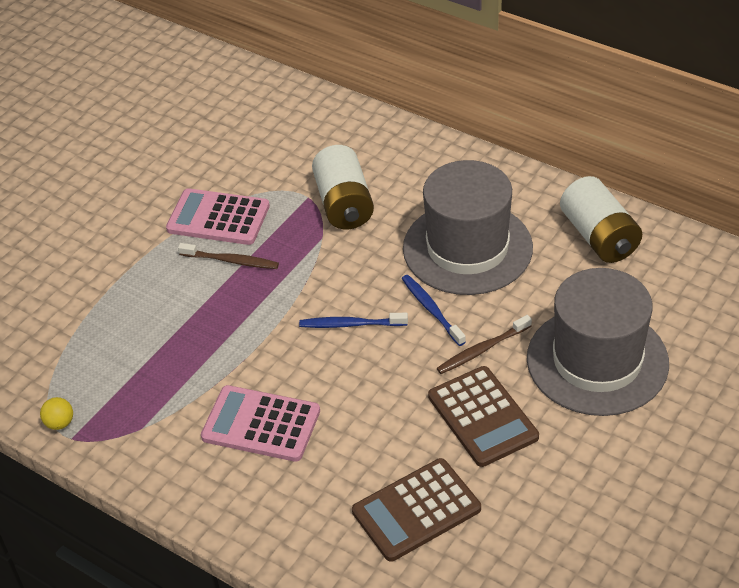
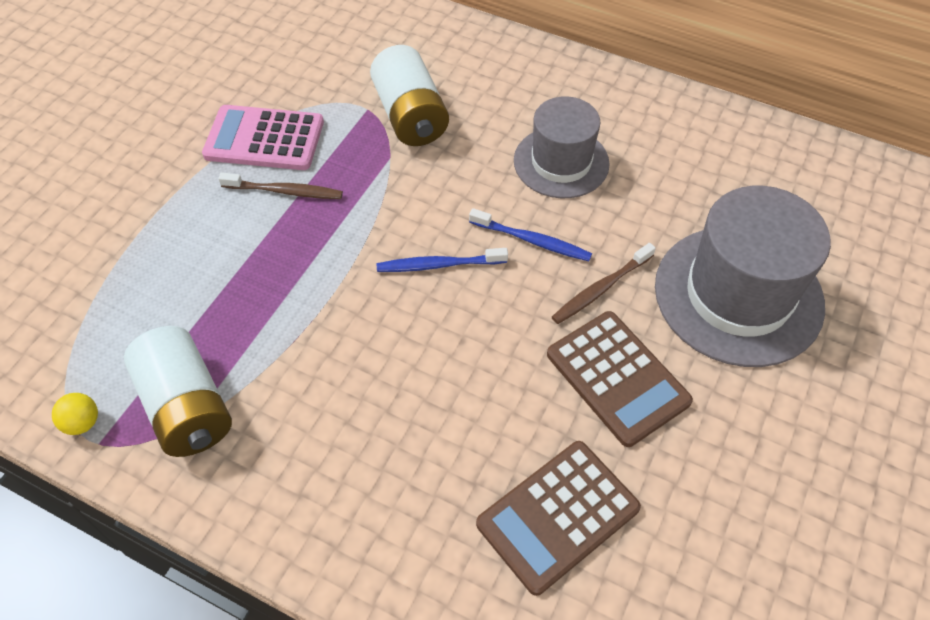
camera: 10 degrees left, 10 degrees up
pink calculator [201,385,320,462] -> none
blue toothbrush [402,275,466,346] -> blue toothbrush turned 150 degrees clockwise [469,208,592,261]
grey hat [403,160,533,295] -> grey hat [514,96,610,198], size x0.64
white battery [560,176,642,263] -> white battery moved to [124,326,232,457]

